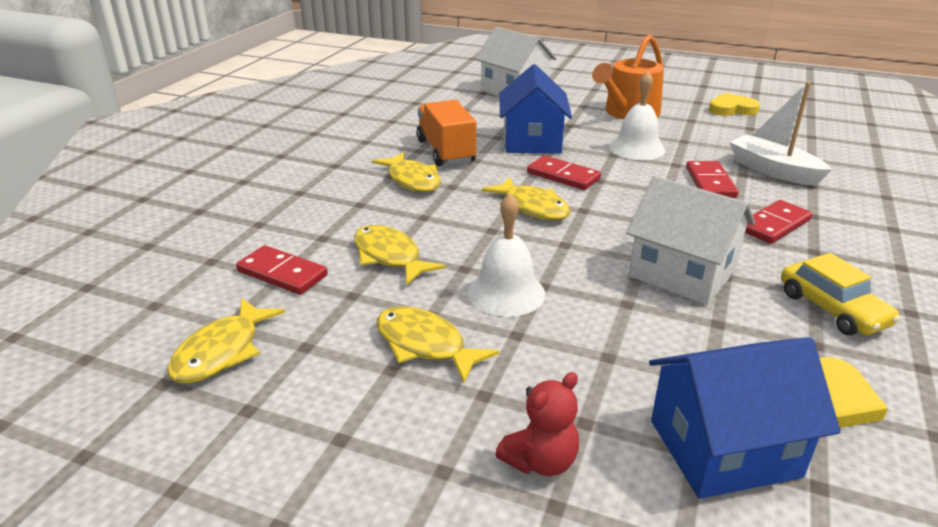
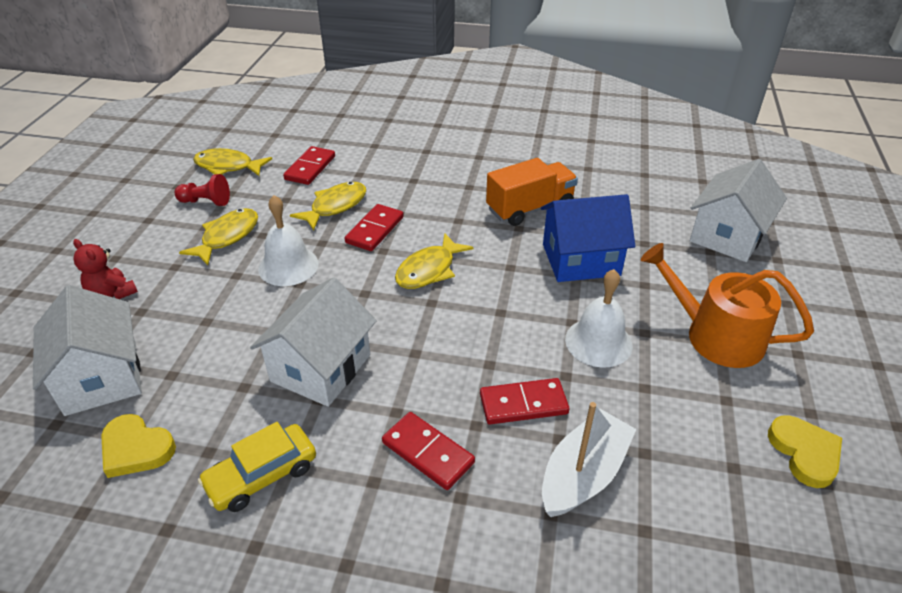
camera: 80 degrees right, 10 degrees up
yellow fish [372,152,441,192] -> none
red domino [527,155,601,190] -> red domino moved to [345,204,404,251]
blue house [649,337,841,499] -> white house [33,285,142,416]
none -> red pawn [175,174,230,206]

